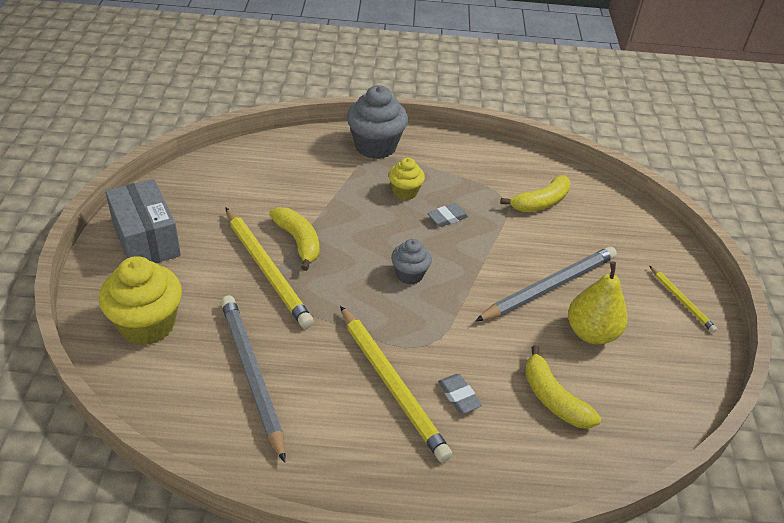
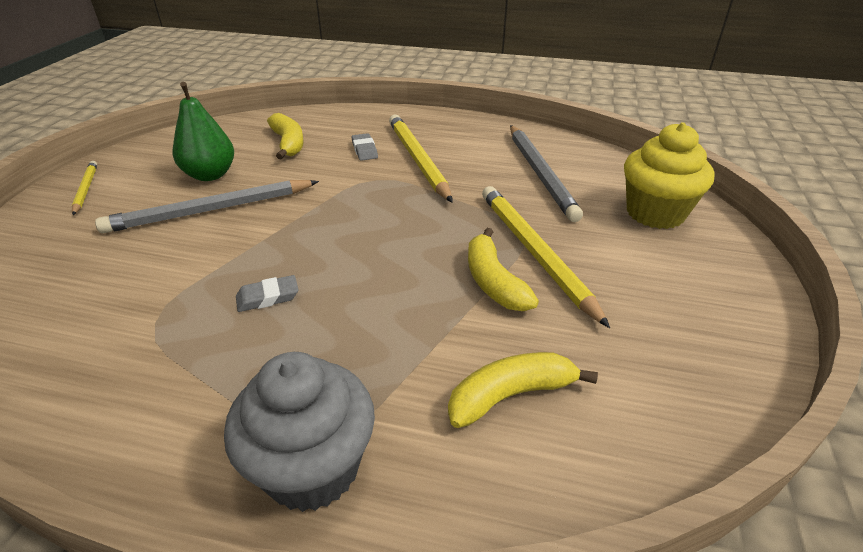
camera: 165 degrees left, 5 degrees down
grey box [105,179,181,263] -> none
yellow cupcake [389,158,425,200] -> none
grey cupcake [391,239,432,285] -> none
yellow banana [501,175,571,212] -> yellow banana moved to [448,352,598,428]
yellow pear [568,261,628,344] -> green pear [173,82,234,181]

